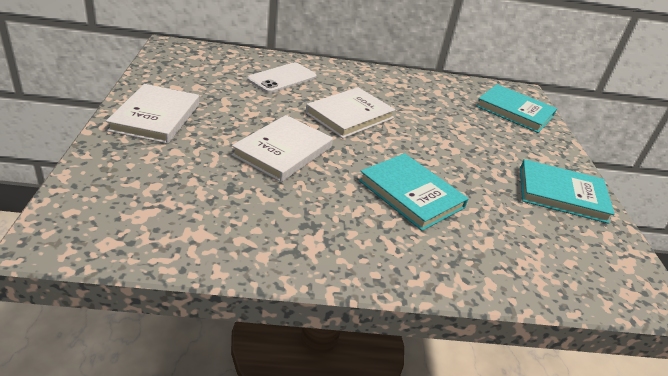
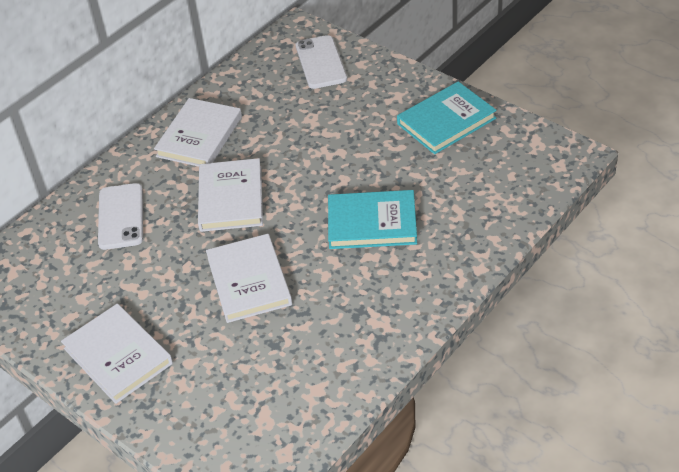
camera: 40 degrees left, 10 degrees up
turquoise book [476,84,557,133] -> white phone [296,35,347,89]
none -> white book [154,98,242,167]

